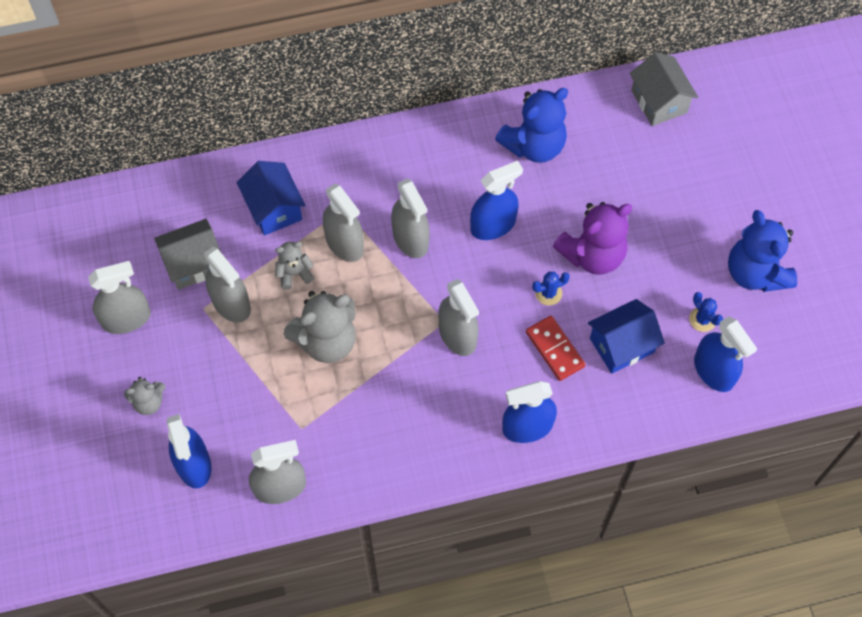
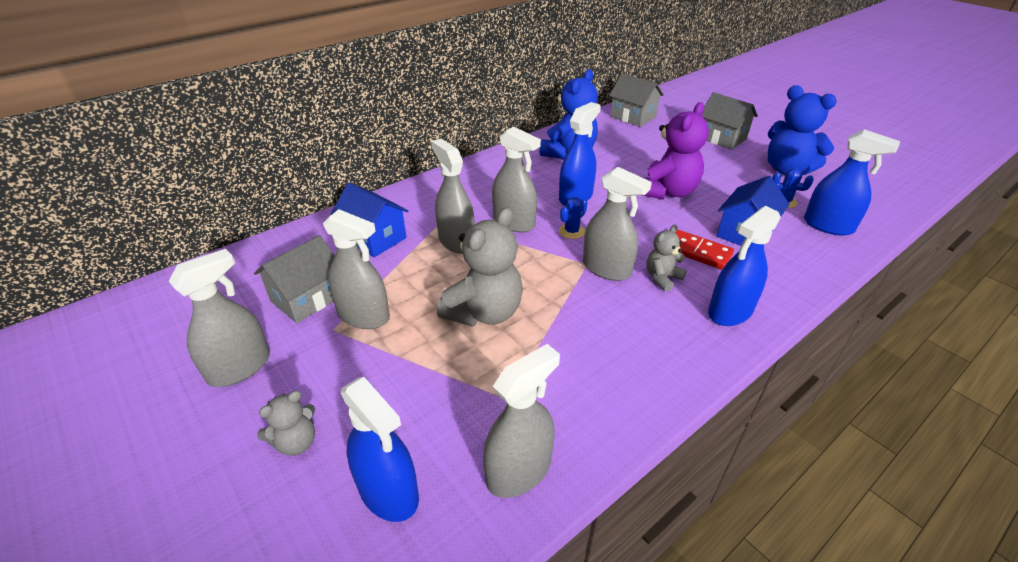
camera: 25 degrees left, 25 degrees down
grey teddy bear [275,242,314,289] -> grey teddy bear moved to [647,225,687,292]
grey spray bottle [323,184,364,262] -> grey spray bottle turned 150 degrees counterclockwise [431,139,475,254]
blue cactus [532,272,570,305] -> blue cactus moved to [559,197,587,239]
none -> grey house [701,92,758,150]

